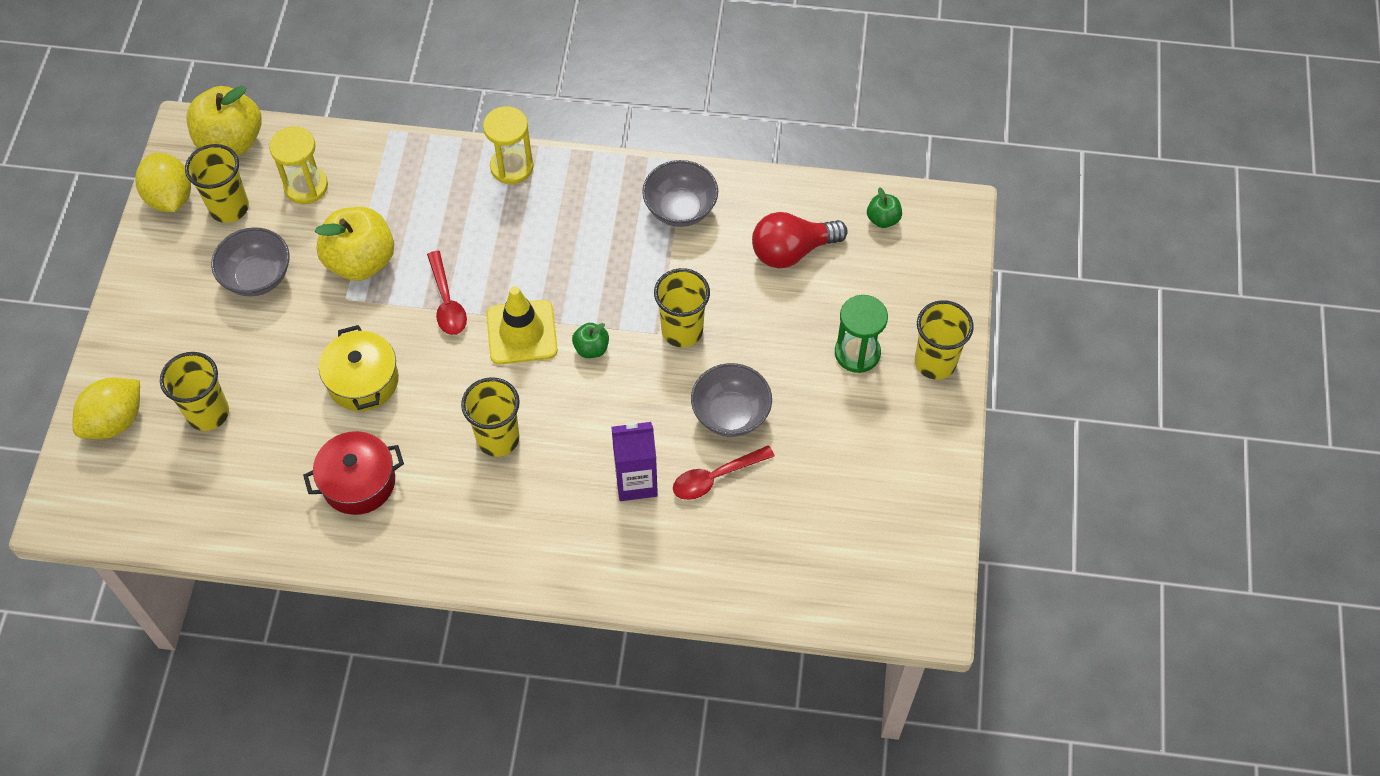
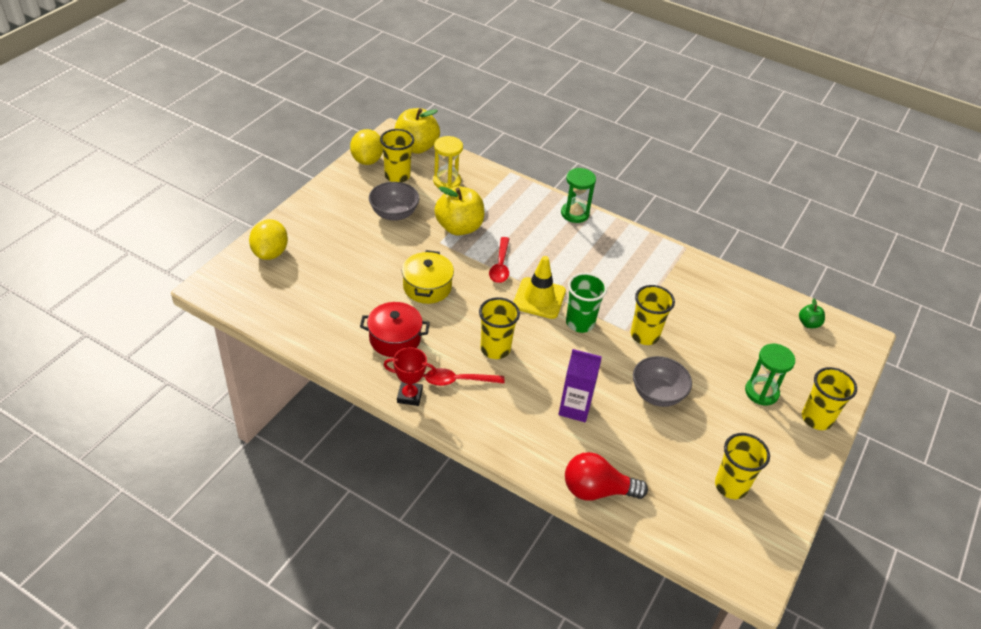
camera: 20 degrees right, 15 degrees down
yellow lemon [73,378,140,439] -> yellow lemon turned 60 degrees counterclockwise [249,219,288,260]
yellow cup [160,352,229,431] -> yellow cup moved to [715,433,770,499]
yellow hourglass [483,106,534,184] -> green hourglass [561,168,596,223]
green apple [572,323,609,358] -> green cup [566,273,607,333]
grey bowl [642,160,718,227] -> none
red spoon [673,445,775,500] -> red spoon moved to [425,368,505,386]
red light bulb [752,212,848,268] -> red light bulb moved to [565,452,648,501]
none -> red trophy [384,347,437,406]

